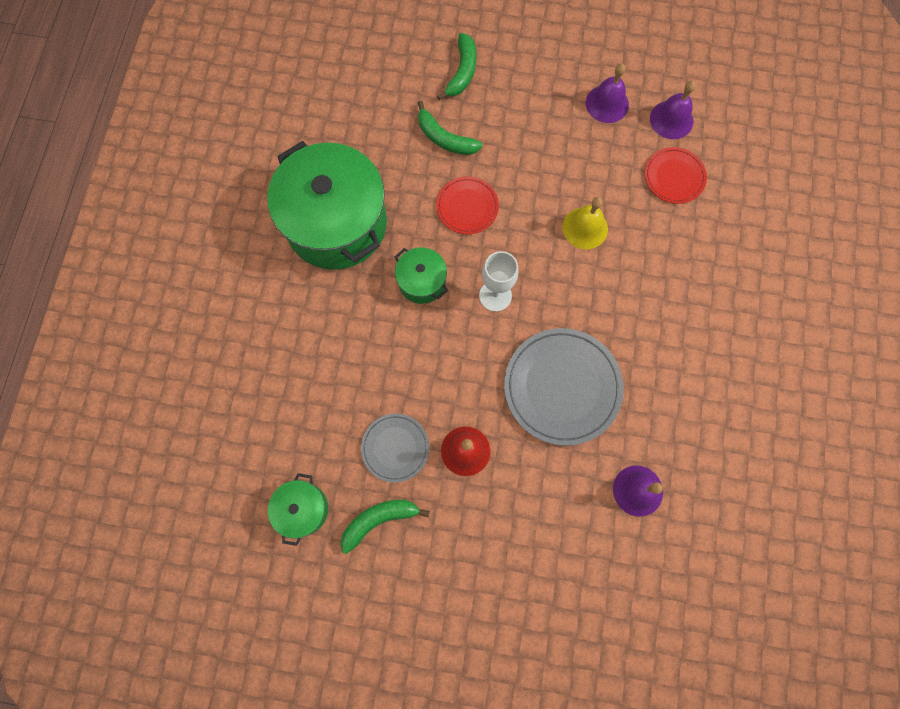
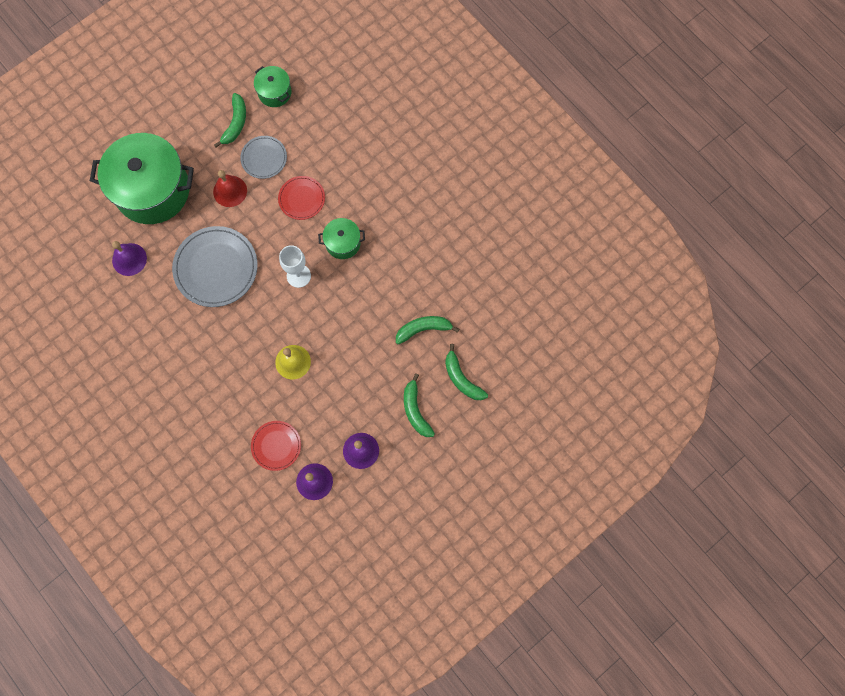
camera: 130 degrees right, 0 degrees up
green pot [267,141,387,270] -> green pot moved to [90,133,194,224]
red plate [436,177,499,234] -> red plate moved to [278,176,325,220]
none -> green banana [404,373,435,437]

